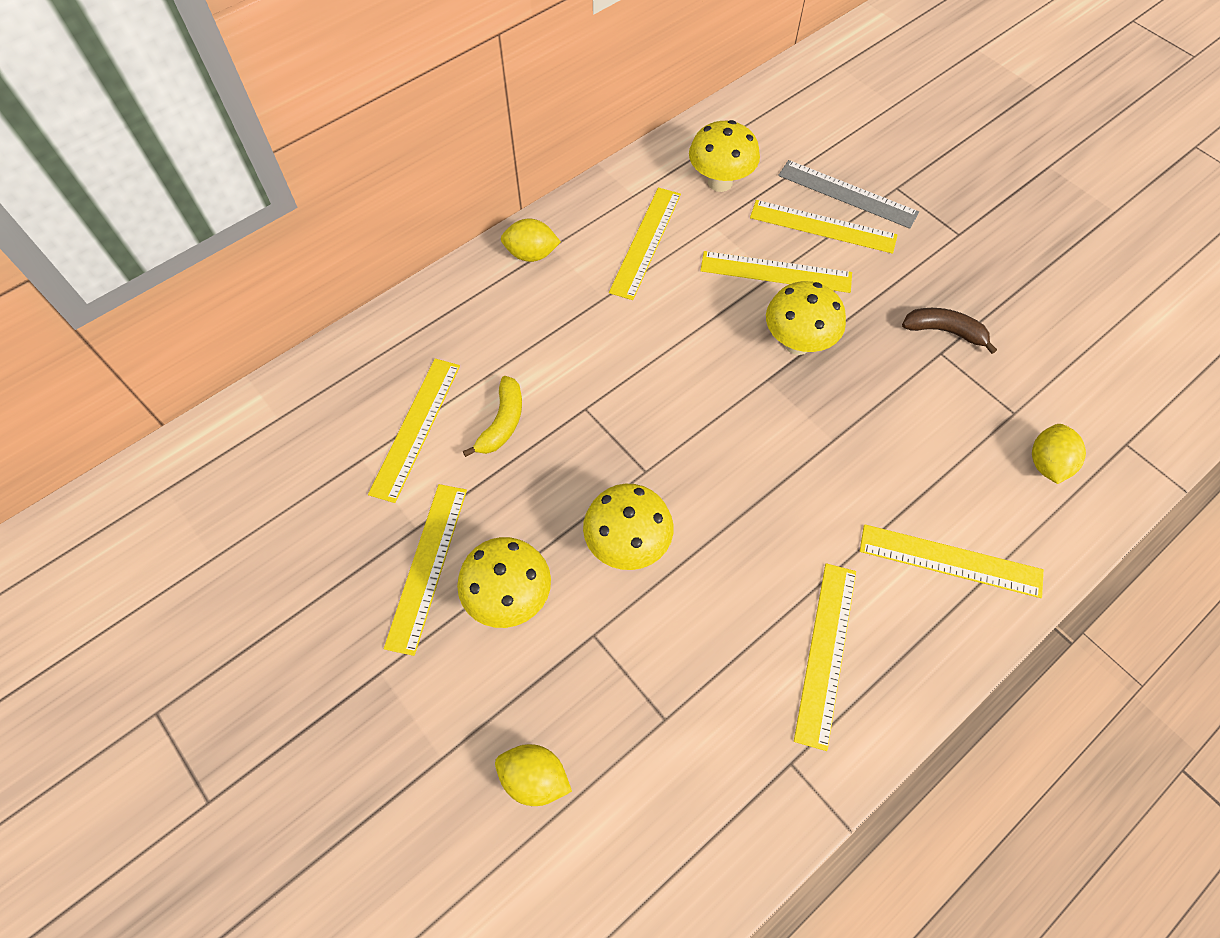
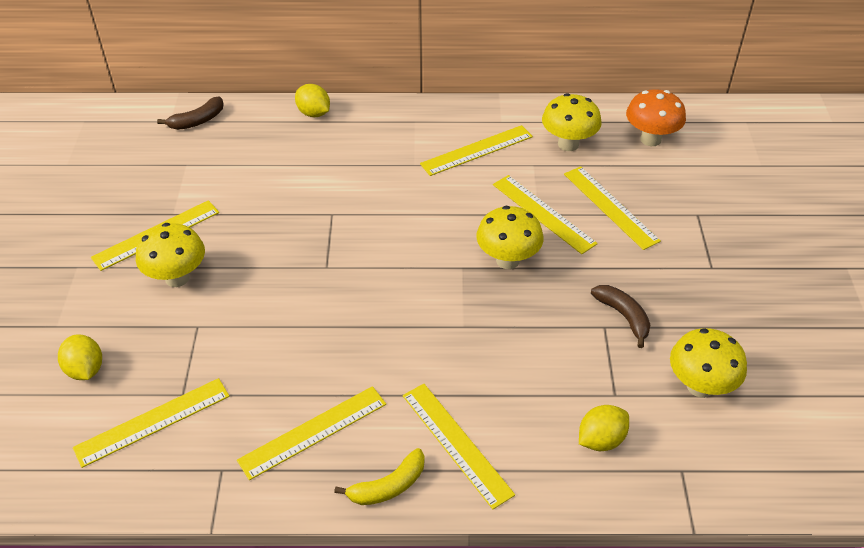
camera: 40 degrees right, 15 degrees down
yellow ruler [368,359,460,503] -> yellow ruler moved to [73,378,230,468]
yellow banana [463,376,522,457] -> yellow banana moved to [334,448,425,505]
yellow lemon [501,218,561,262] -> yellow lemon moved to [295,84,330,117]
yellow mushroom [583,484,673,570] -> yellow mushroom moved to [670,328,747,398]
grey ruler [778,160,919,229] -> none
none -> brown banana [157,96,224,130]
none -> orange mushroom [626,89,686,146]

